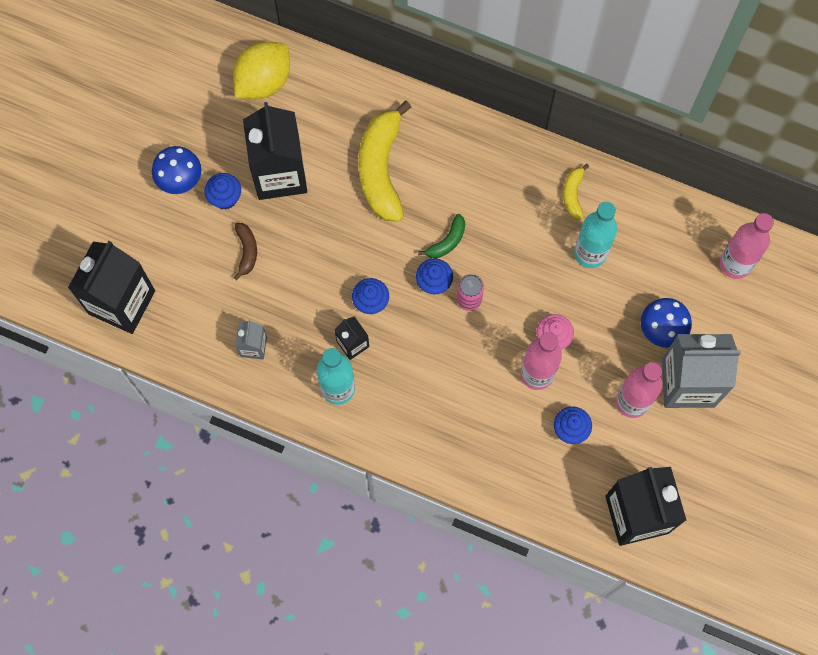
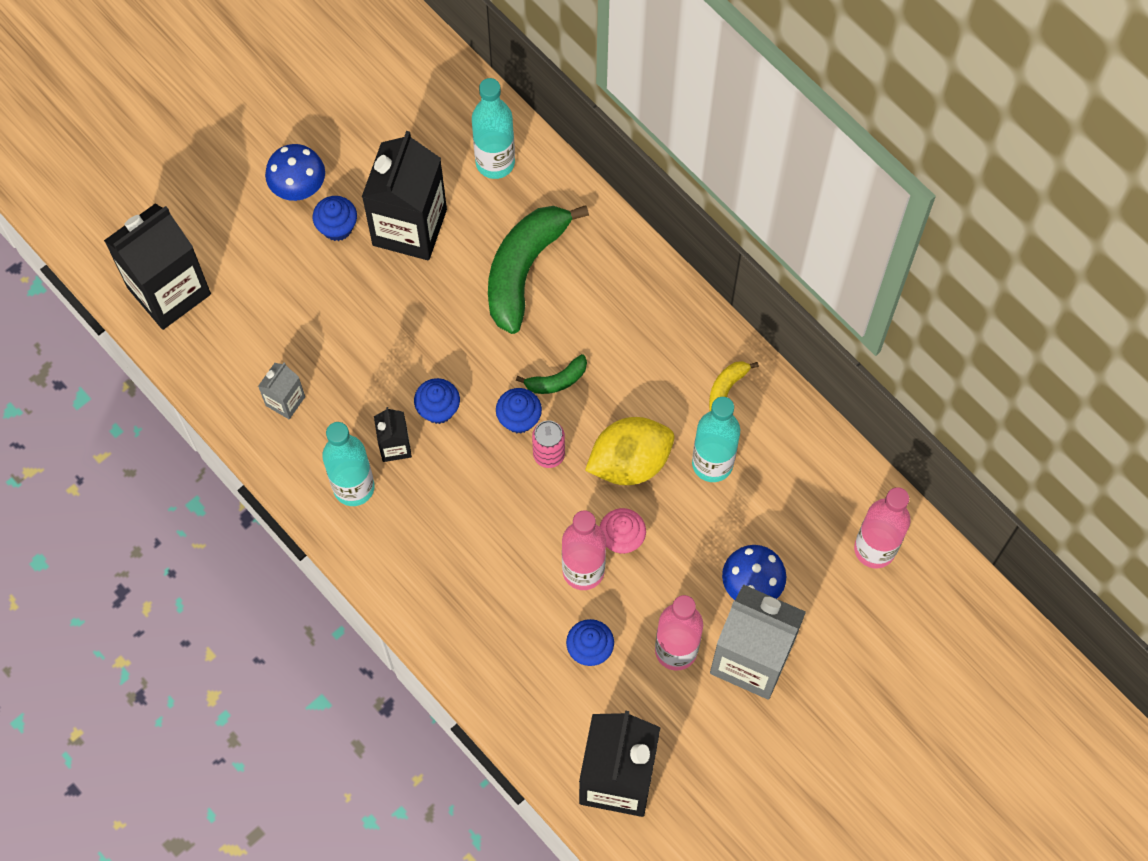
camera: 25 degrees right, 5 degrees down
yellow lemon [233,42,290,99] -> yellow lemon moved to [585,417,674,485]
brown banana [234,223,257,280] -> none
yellow banana [358,101,411,222] -> green banana [488,205,589,334]
none -> turquoise bottle [472,78,515,179]

